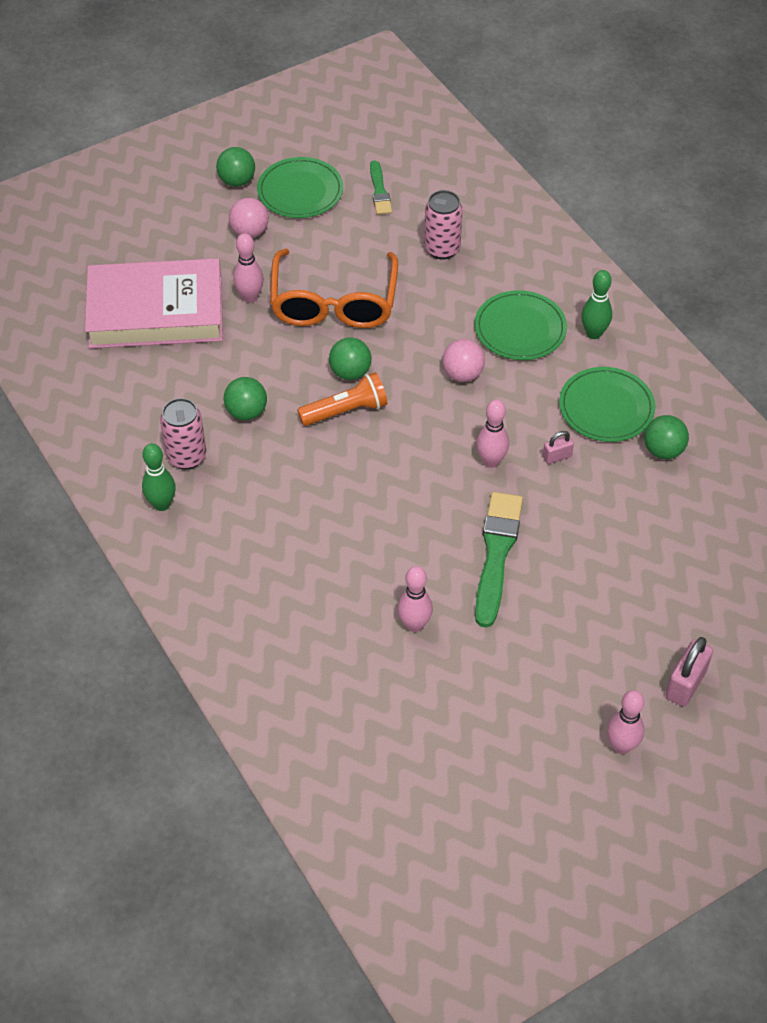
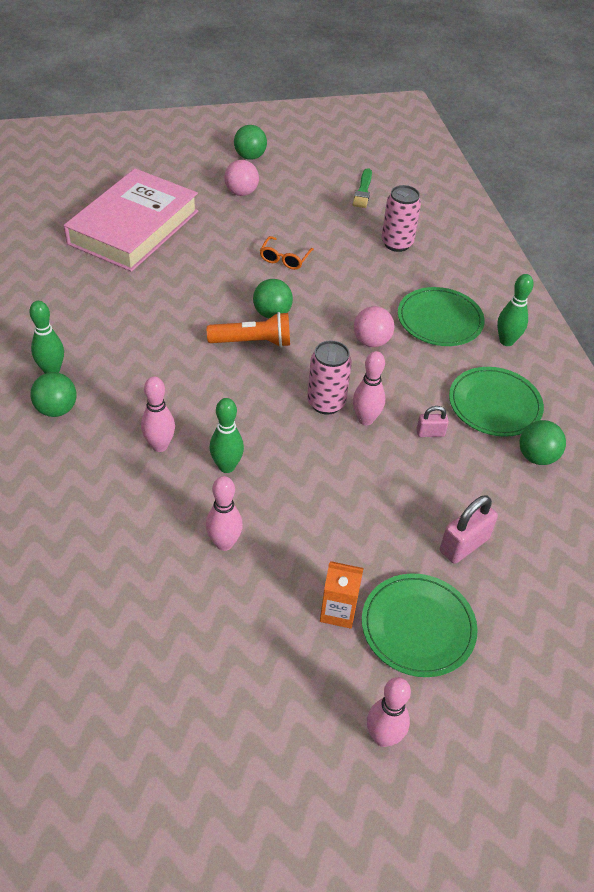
camera: 15 degrees right, 5 degrees down
pink book [85,258,223,349] -> pink book turned 75 degrees counterclockwise [64,168,198,272]
pink can [160,398,206,470] -> pink can moved to [307,341,352,415]
green ball [224,377,267,420] -> green ball moved to [30,372,77,417]
pink bowling pin [233,233,264,303] -> pink bowling pin moved to [141,376,175,452]
green plate [257,157,343,218] -> green plate moved to [362,573,478,677]
orange glasses [270,249,398,328] -> orange glasses [260,236,314,270], size x0.42
green brush [475,492,523,628] -> none
pink padlock [666,637,713,707] -> pink padlock moved to [440,495,498,564]
none -> green bowling pin [209,398,244,473]
none -> orange carton [320,561,363,629]

